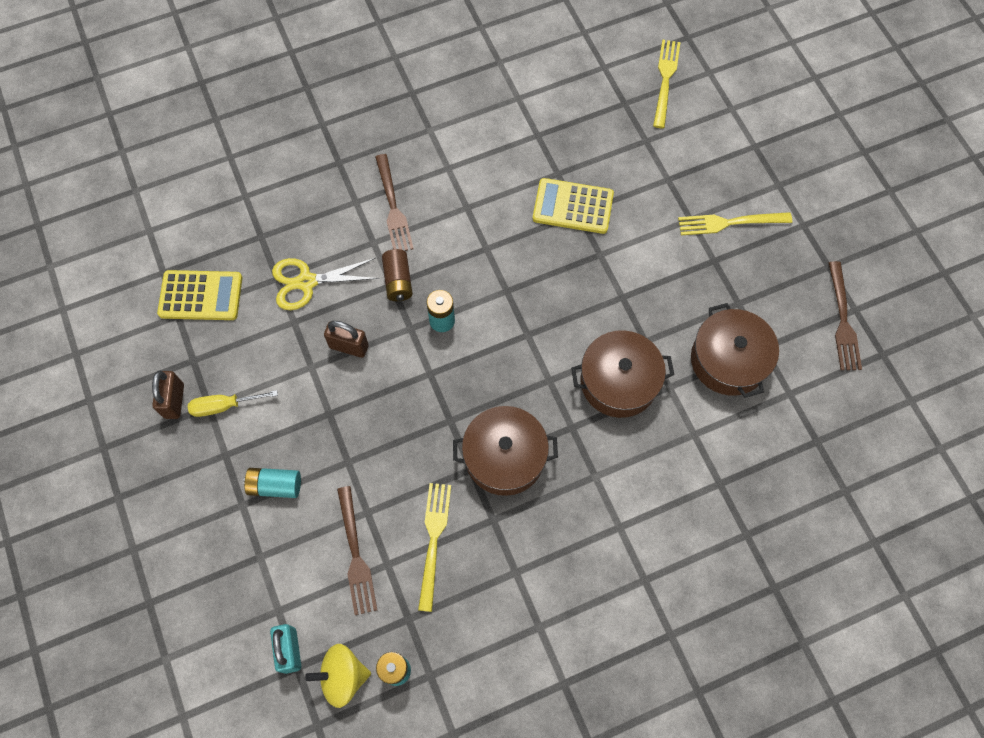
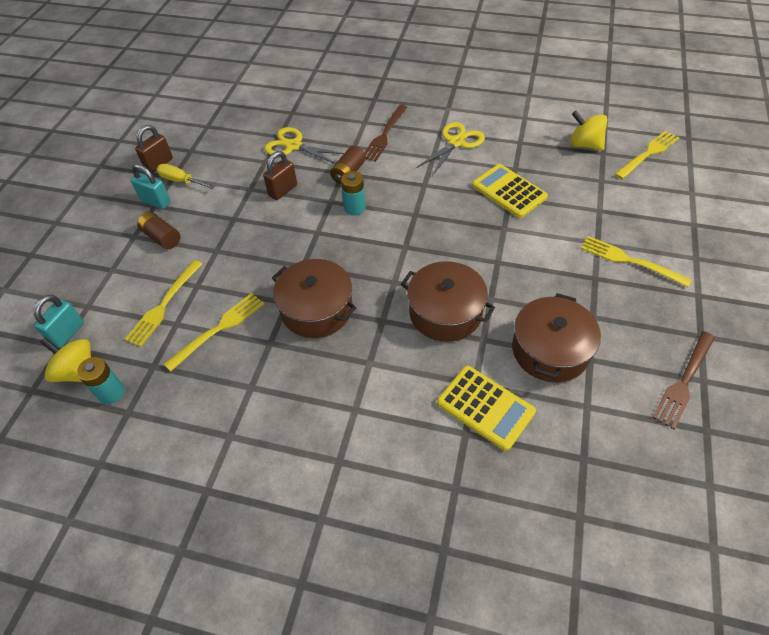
camera: 40 degrees right, 15 degrees down
yellow calculator [157,270,242,320] -> yellow calculator moved to [437,366,536,451]
turquoise battery [243,468,301,498] -> brown battery [137,212,180,250]
brown padlock [324,321,369,358] -> brown padlock turned 75 degrees clockwise [263,151,297,200]
brown fork [337,486,377,615] -> yellow fork [125,260,202,347]
none -> turquoise padlock [131,164,171,209]
none -> yellow scissors [416,122,485,176]
none -> yellow spinning top [570,111,607,150]

